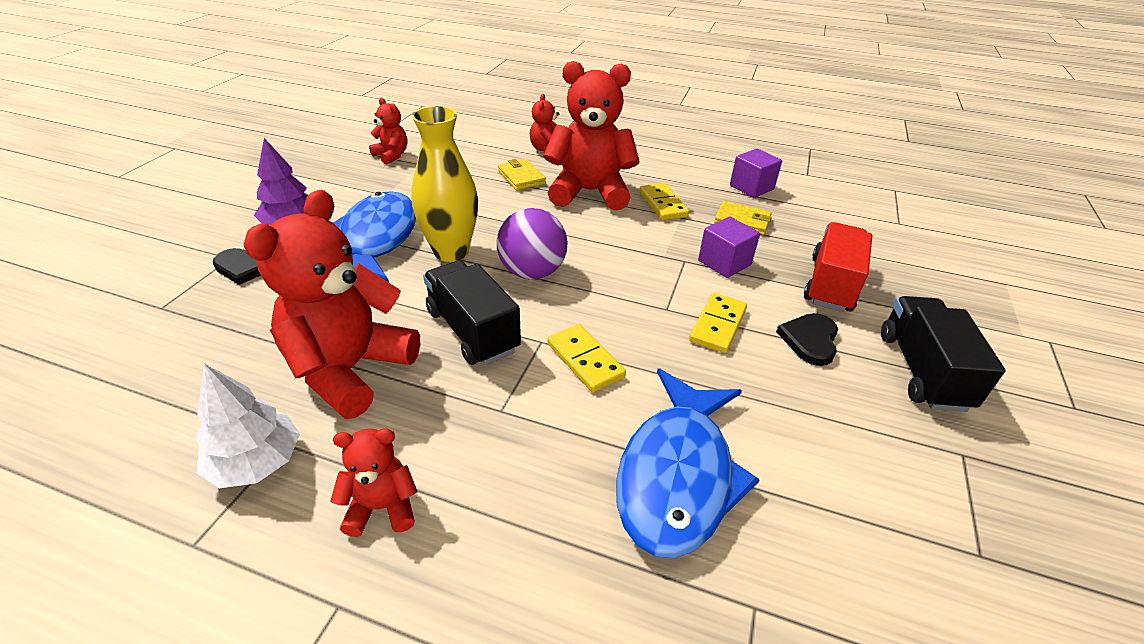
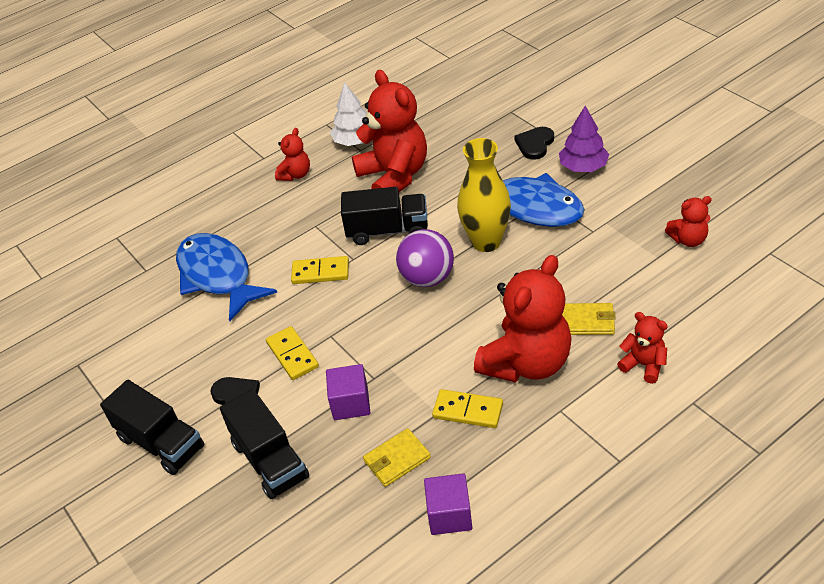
camera: 130 degrees right, 5 degrees up
red truck [804,222,872,312] -> black truck [220,389,309,499]

